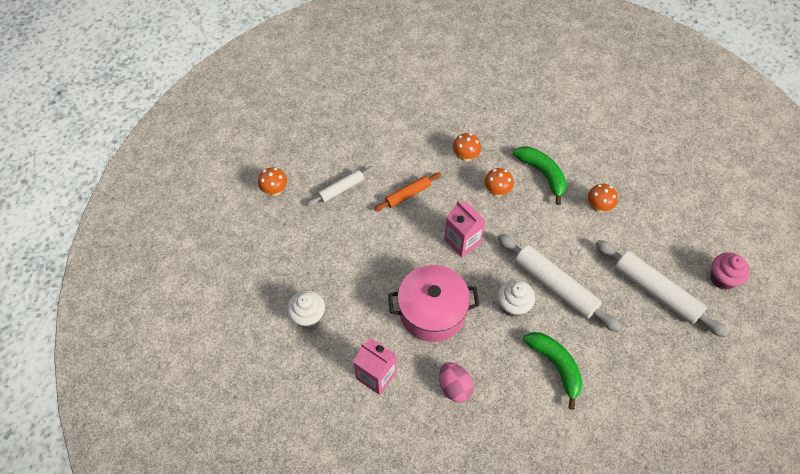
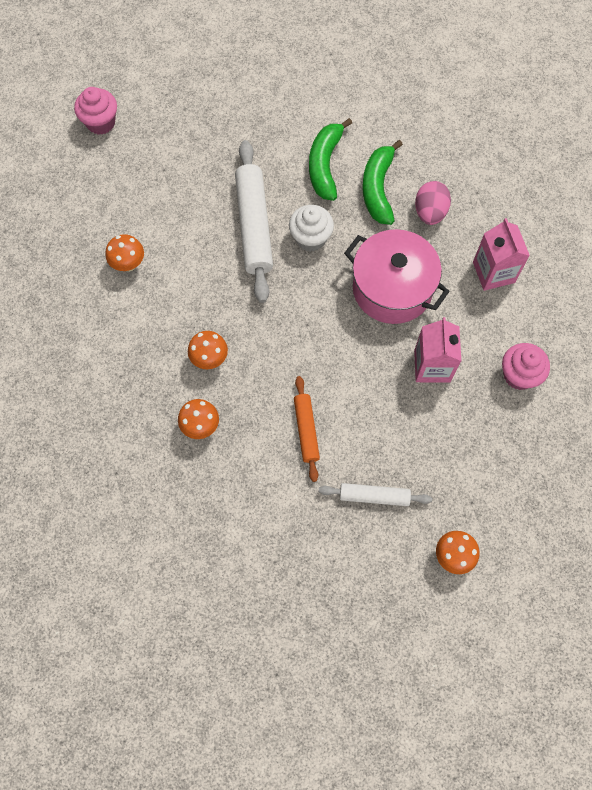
camera: 140 degrees left, 10 degrees up
white cupcake [287,290,325,328] -> pink cupcake [502,343,550,390]
orange rolling pin [374,172,441,211] -> orange rolling pin turned 75 degrees clockwise [294,376,320,482]
pink carton [444,201,486,257] -> pink carton moved to [414,317,461,383]
green banana [513,146,567,205] -> green banana moved to [362,140,403,225]
white rolling pin [596,240,728,337] -> none

